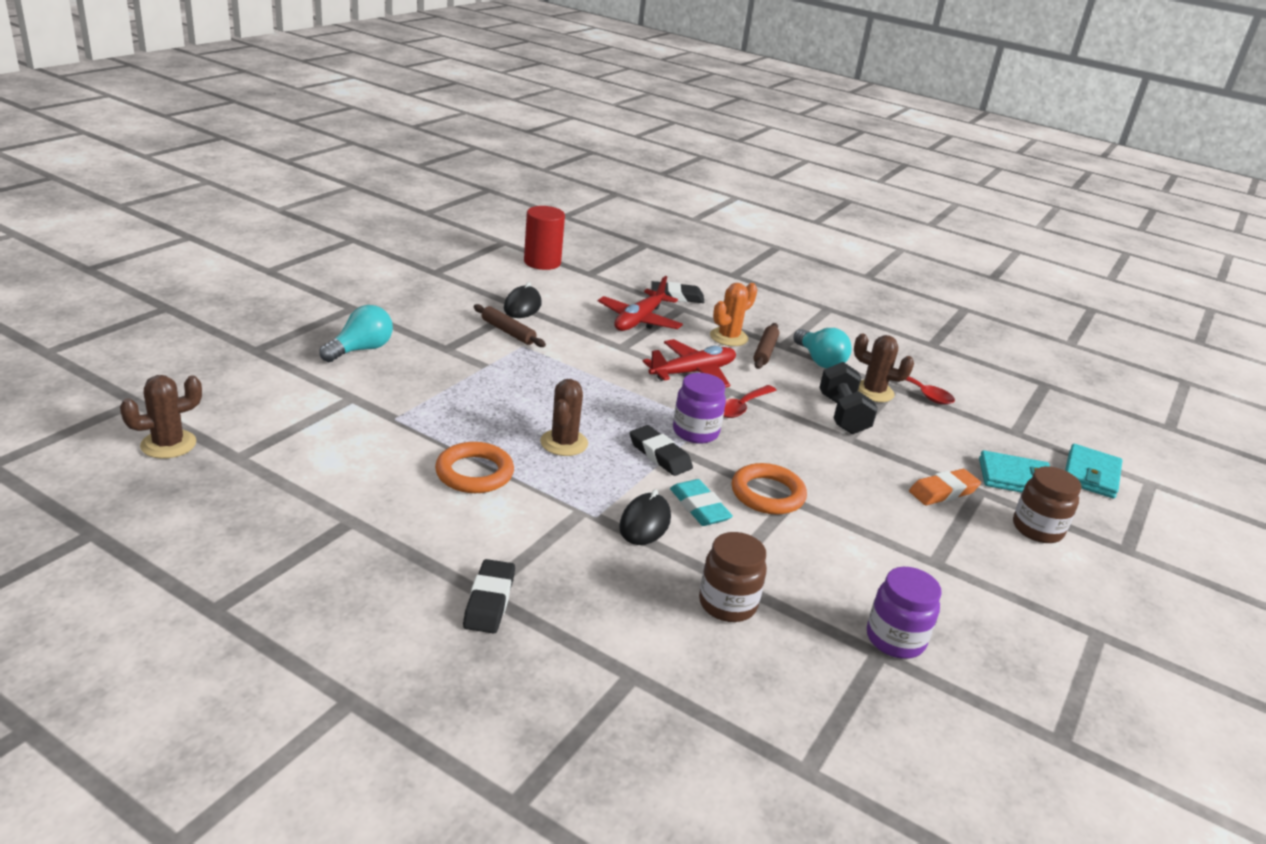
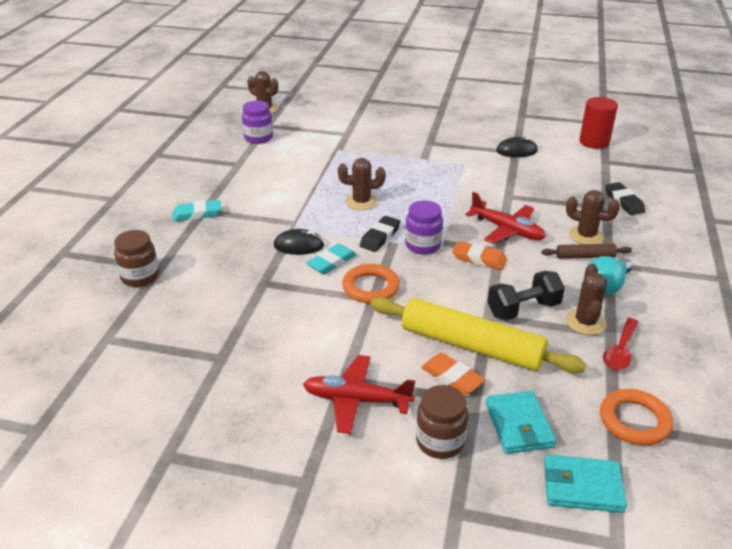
camera: 75 degrees right, 5 degrees up
turquoise light bulb [320,305,393,362] -> none
orange ring [435,442,514,493] -> orange ring moved to [600,389,673,445]
black eraser [463,559,515,634] -> turquoise eraser [172,200,221,222]
brown rolling pin [474,304,546,347] -> none
red plane [598,276,683,331] -> red plane moved to [303,355,415,434]
brown jar [699,532,767,622] -> brown jar moved to [114,230,159,287]
orange cactus [710,283,757,346] -> brown cactus [566,190,620,244]
red spoon [723,385,776,418] -> orange eraser [452,241,507,270]
purple jar [867,567,942,659] -> purple jar moved to [242,100,273,144]
none -> yellow rolling pin [370,297,586,373]

